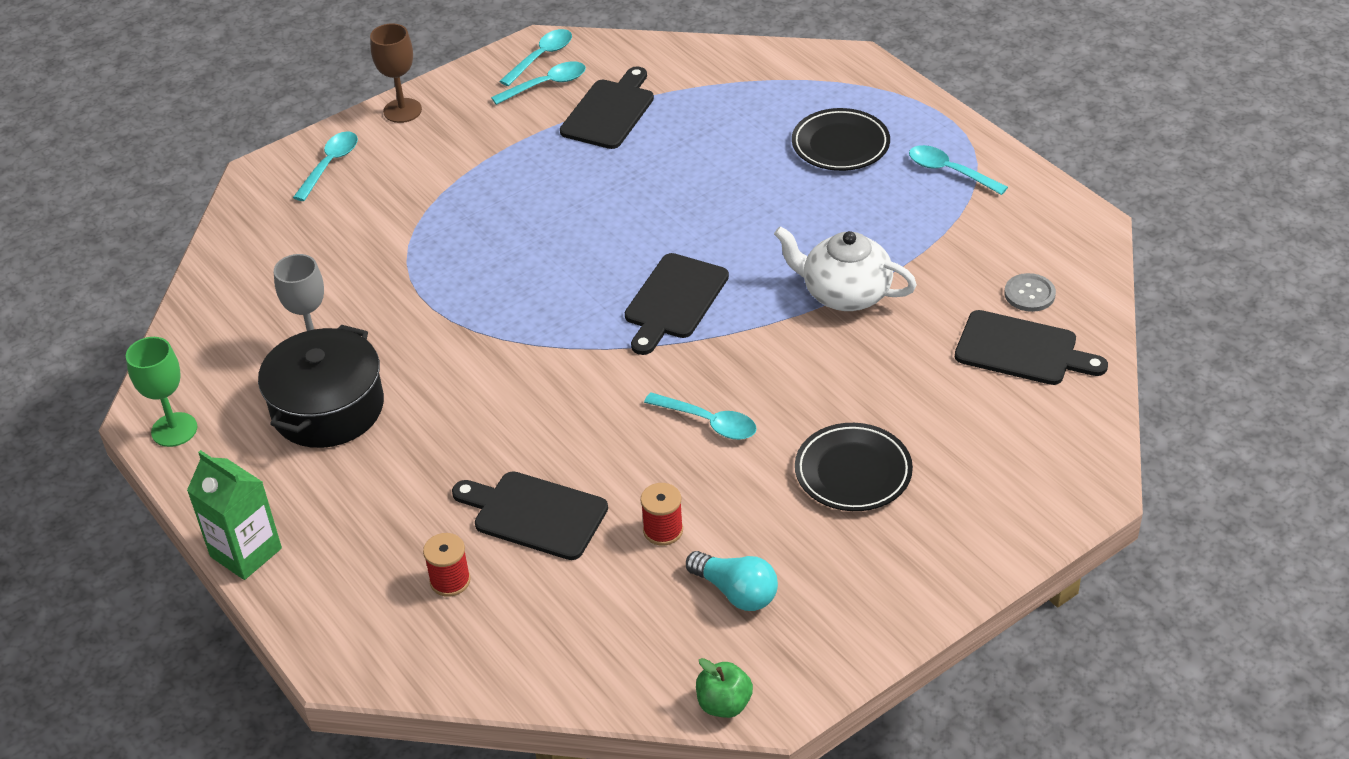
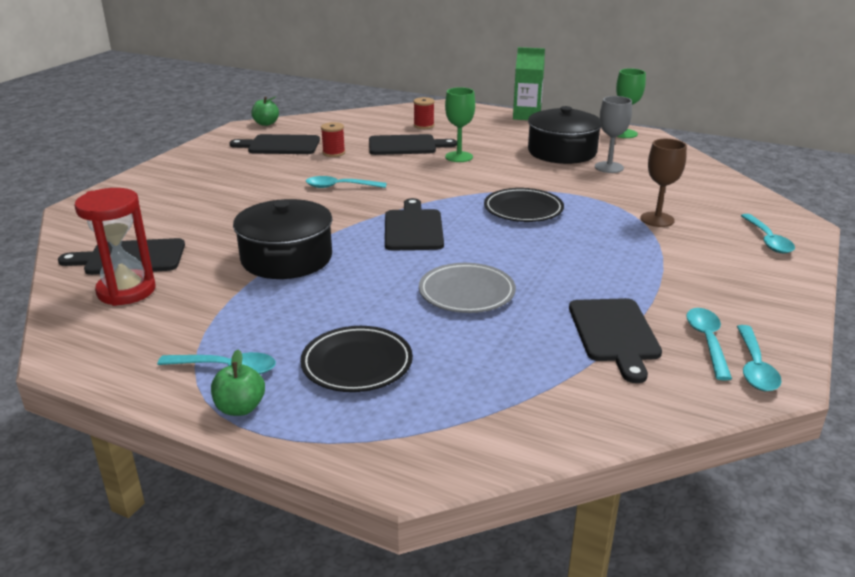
camera: 150 degrees right, 15 degrees down
brown goblet [370,23,422,123] -> brown goblet moved to [641,139,687,227]
turquoise spoon [491,61,586,105] -> turquoise spoon turned 150 degrees clockwise [686,308,732,381]
turquoise light bulb [686,551,778,611] -> black cutting board [230,134,320,154]
white teapot [774,226,917,311] -> black pot [233,199,332,279]
black plate [795,423,913,511] -> black plate moved to [484,188,564,222]
grey button [1004,273,1056,312] -> red hourglass [74,188,156,306]
none -> green apple [211,350,265,416]
none -> grey plate [419,263,516,313]
none -> green goblet [445,87,475,162]

